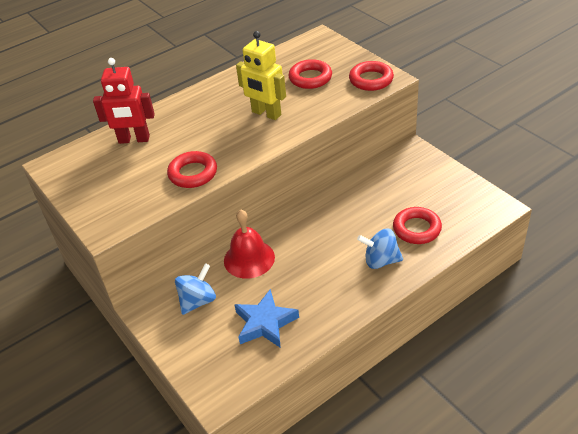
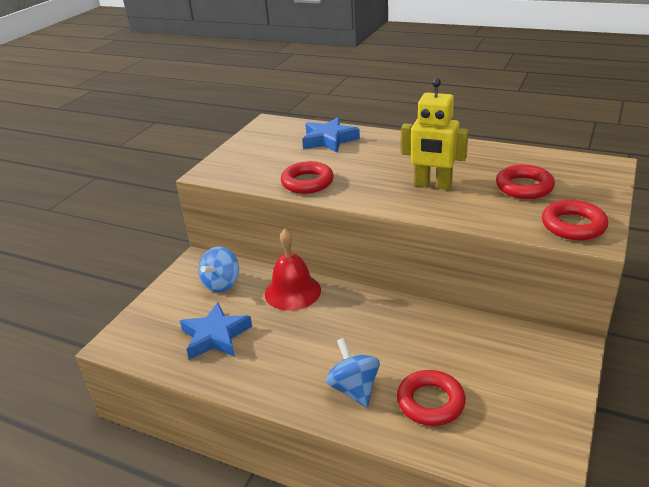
camera: 60 degrees right, 10 degrees down
red robot [93,58,155,144] -> blue star [302,117,360,153]
blue spinning top [175,263,216,315] -> blue spinning top turned 105 degrees clockwise [198,246,239,293]
yellow robot [236,31,286,120] -> yellow robot turned 75 degrees counterclockwise [401,78,468,190]

